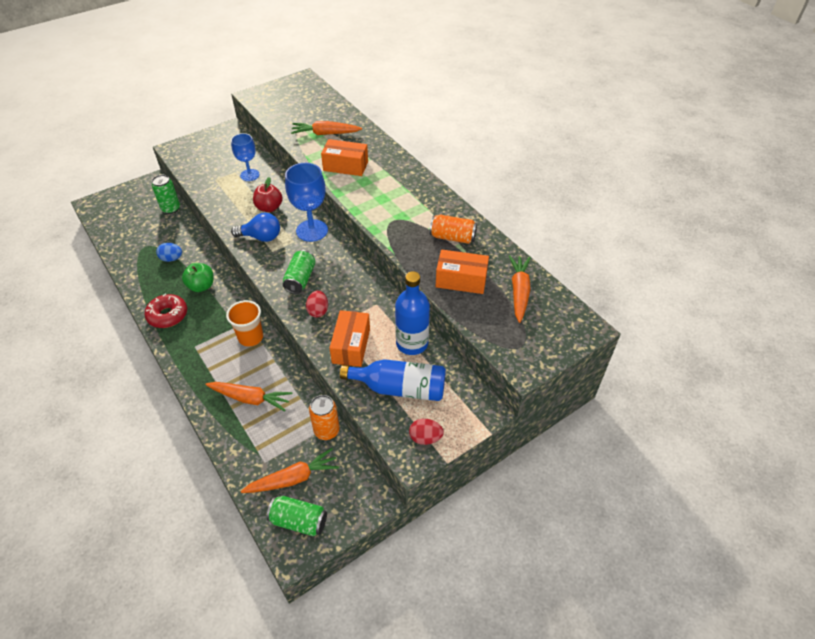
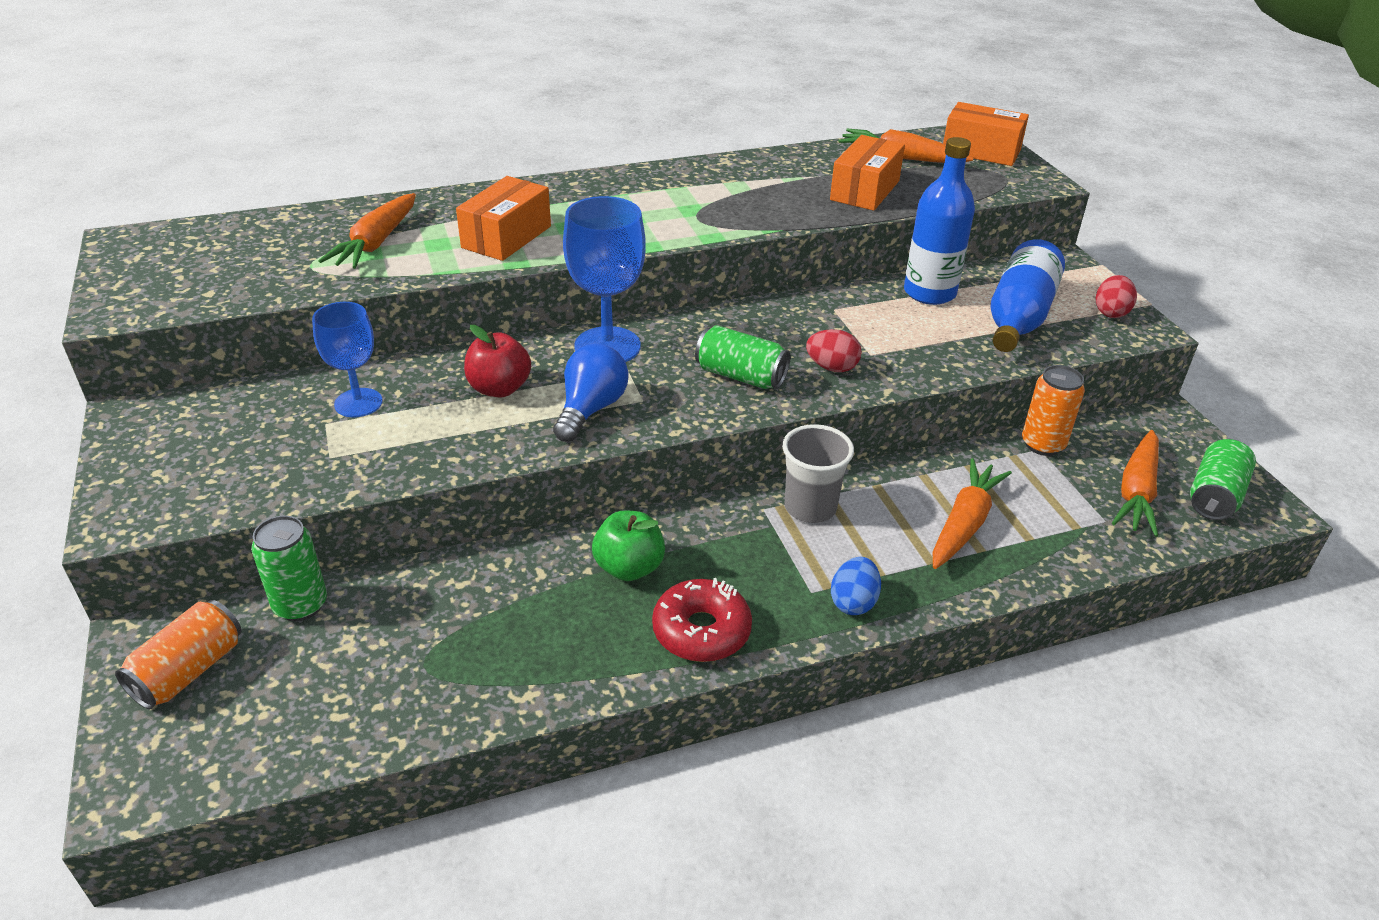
camera: 75 degrees left, 10 degrees down
blue egg [156,243,182,262] -> blue egg moved to [831,557,881,615]
orange cup [226,300,263,347] -> grey cup [782,424,854,523]
orange carrot [241,448,340,493] -> orange carrot turned 150 degrees counterclockwise [1112,430,1159,537]
orange box [330,310,370,367] -> orange box moved to [943,102,1029,166]
orange can [430,214,477,244] -> orange can moved to [115,600,241,709]

